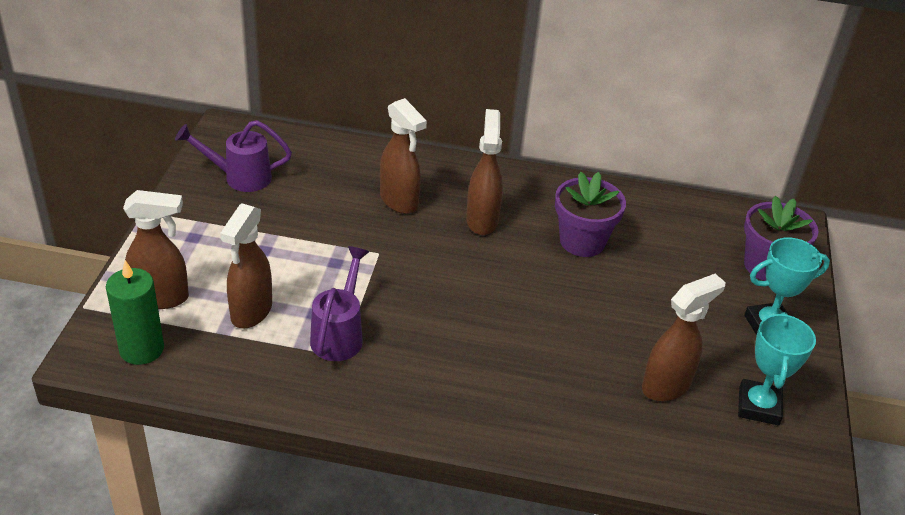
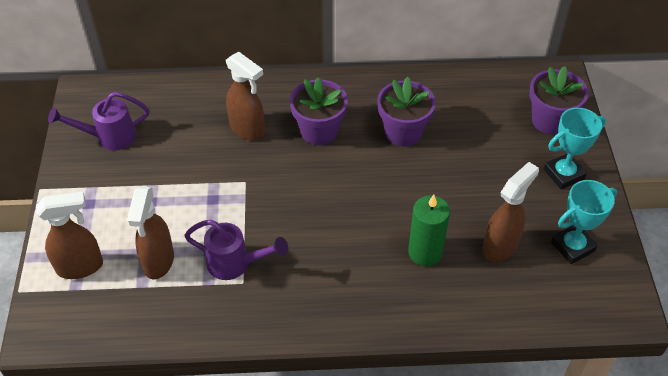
camera: 10 degrees left, 10 degrees up
green candle [106,260,164,365] -> green candle moved to [408,195,450,266]
purple watering can [310,246,369,361] -> purple watering can turned 105 degrees clockwise [184,219,288,280]
brown spray bottle [466,109,503,235] -> purple flower pot [290,77,348,145]
turquoise trophy [738,312,816,425] -> turquoise trophy turned 60 degrees clockwise [551,180,617,264]

